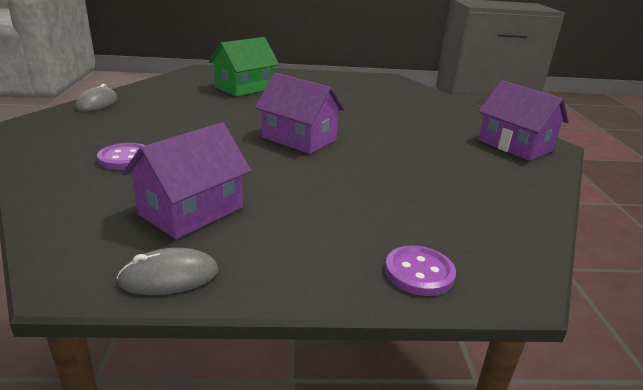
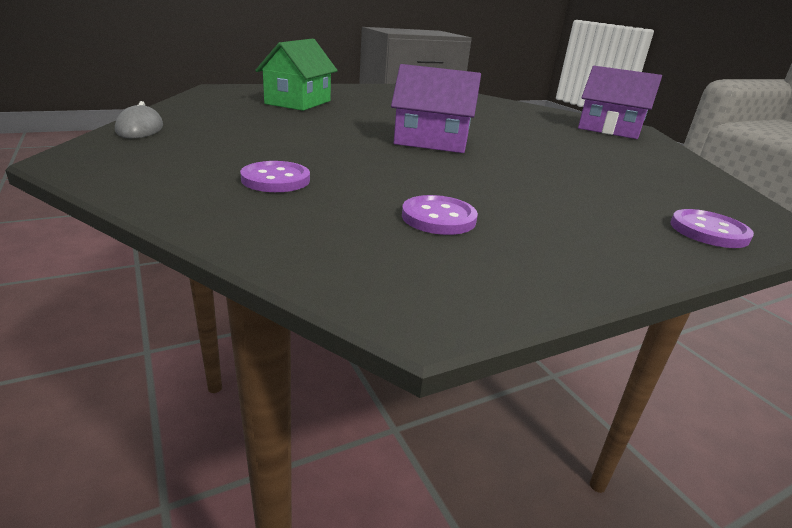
camera: 25 degrees left, 0 degrees up
grey mouse [117,248,219,295] -> none
purple house [122,122,251,239] -> purple button [402,195,478,235]

